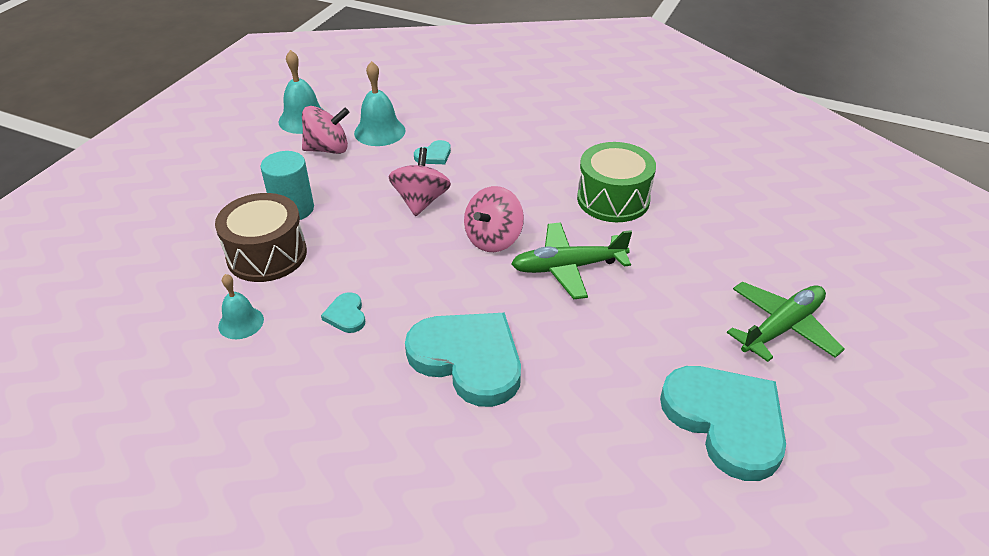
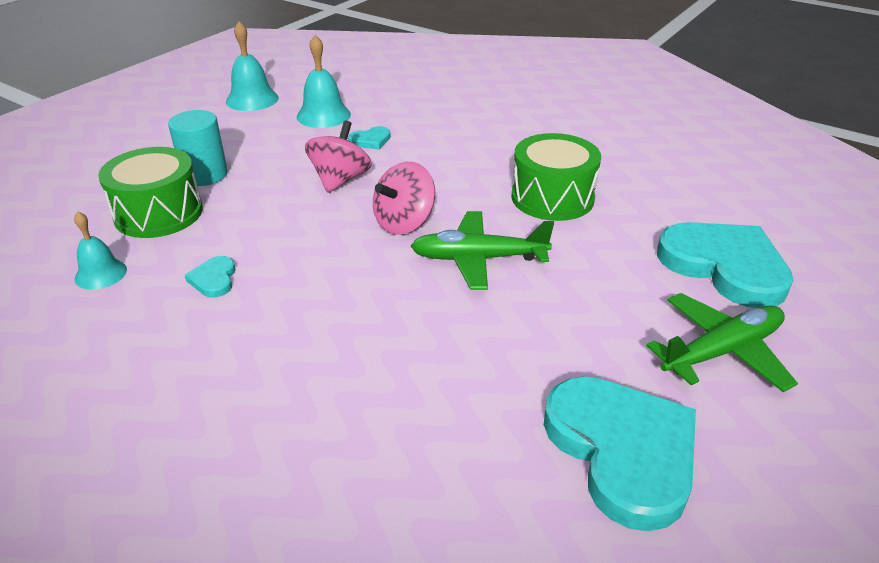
camera: 10 degrees right, 5 degrees down
brown drum [215,193,307,282] -> green drum [98,147,203,238]
pink spinning top [302,106,349,154] -> none
turquoise heart [405,313,521,407] -> turquoise heart moved to [657,222,793,308]

